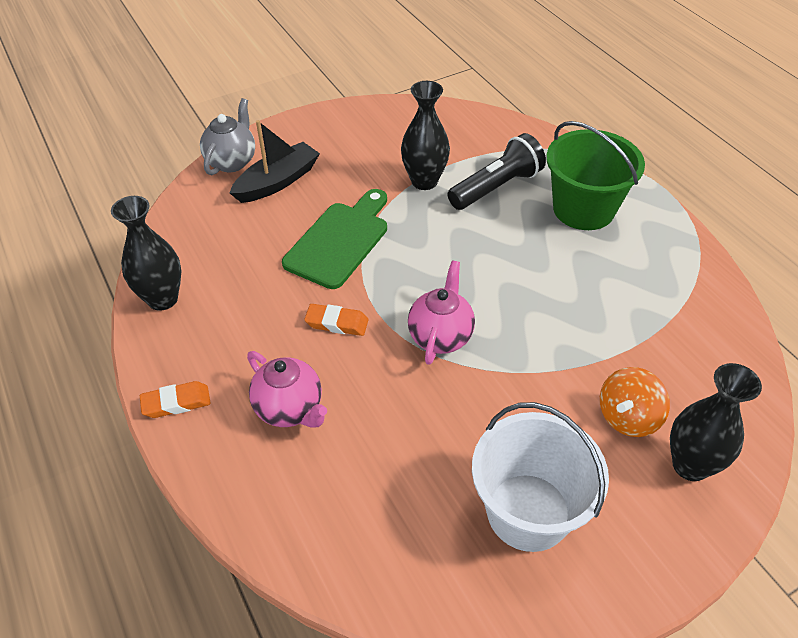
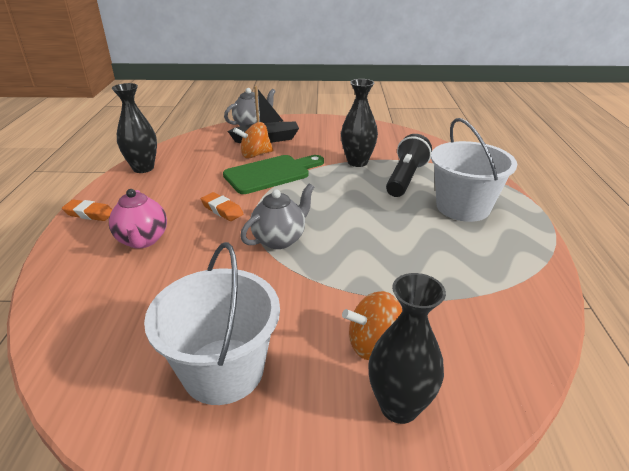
camera: 30 degrees right, 15 degrees down
pink teapot [408,260,475,365] -> grey teapot [240,184,314,249]
black flashlight [447,133,546,210] -> black flashlight turned 60 degrees counterclockwise [386,134,432,197]
green bucket [546,121,645,230] -> white bucket [431,118,517,222]
none -> orange spinning top [233,122,273,158]

